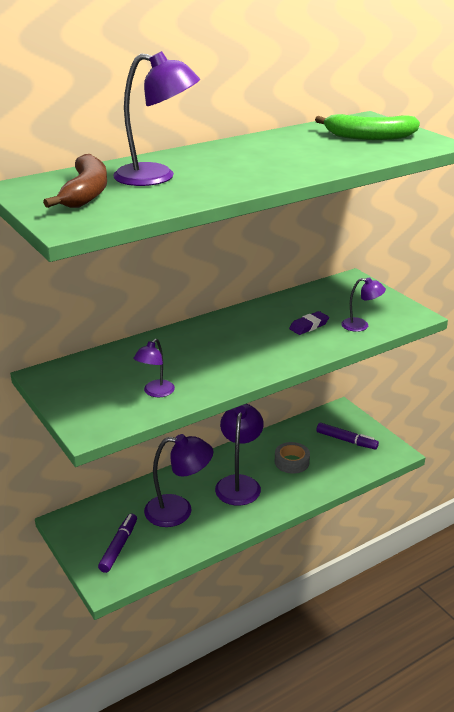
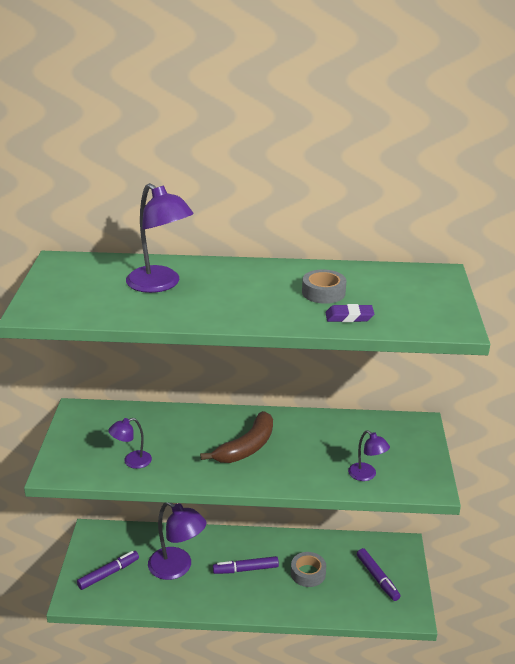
camera: 35 degrees right, 0 degrees up
brown banana [43,154,107,208] -> brown banana moved to [200,411,273,463]
purple lamp [215,404,264,506] -> purple marker [213,556,279,574]
purple eraser [289,311,329,335] -> purple eraser moved to [326,304,374,322]
green banana [315,114,420,140] -> none
none -> grey tape [302,270,347,304]

